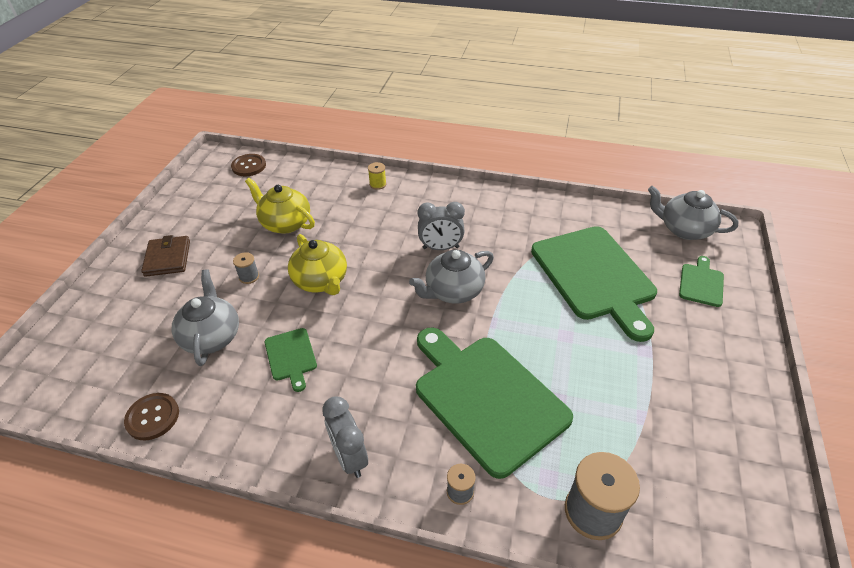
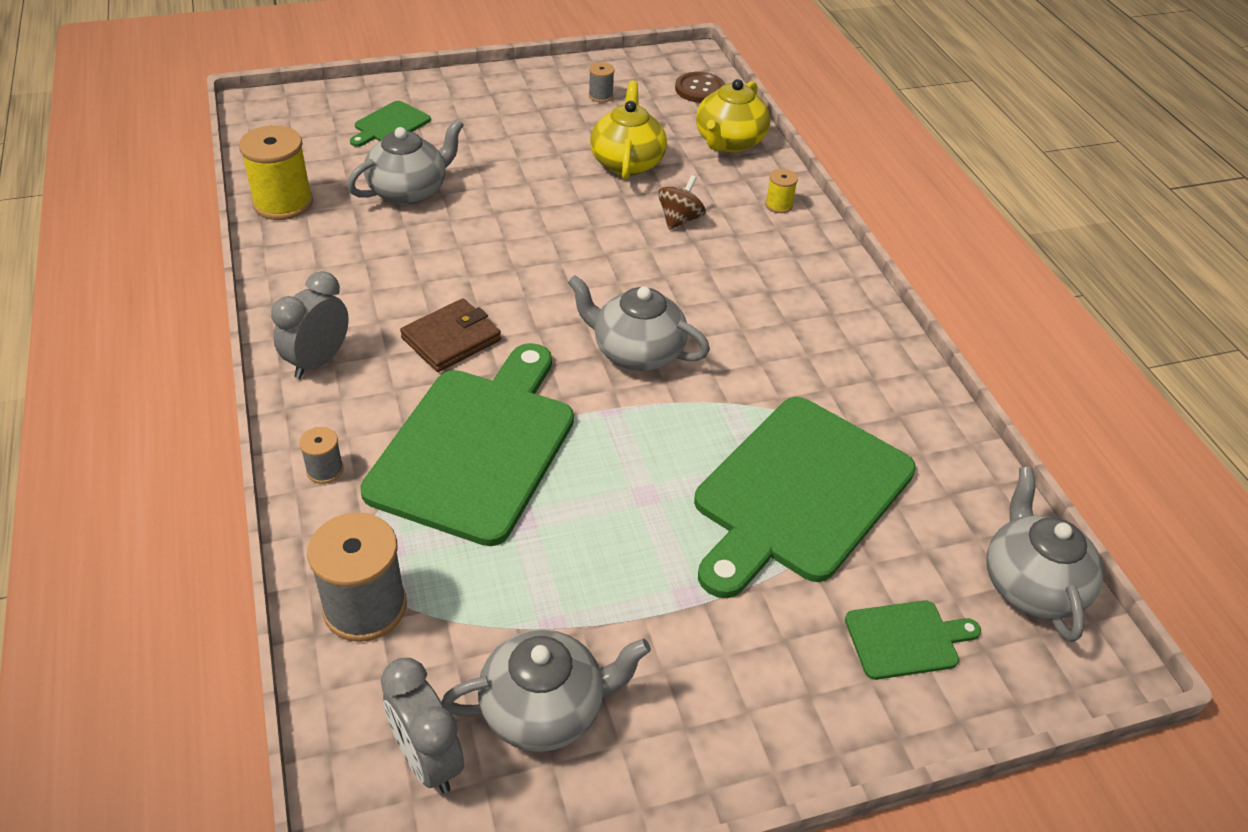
camera: 55 degrees right, 0 degrees up
brown button [124,393,179,440] -> yellow spool [239,125,313,220]
brown wallet [141,235,190,277] -> brown wallet moved to [400,298,501,372]
grey spool [233,252,259,284] -> grey spool moved to [589,62,615,103]
green cutting board [265,328,317,392] -> green cutting board moved to [350,101,431,147]
yellow teapot [288,234,347,295] -> yellow teapot moved to [696,79,770,152]
grey clock [418,202,465,250] -> grey clock moved to [381,658,464,794]
none -> grey teapot [441,630,651,752]
none -> brown spinning top [658,175,706,230]

